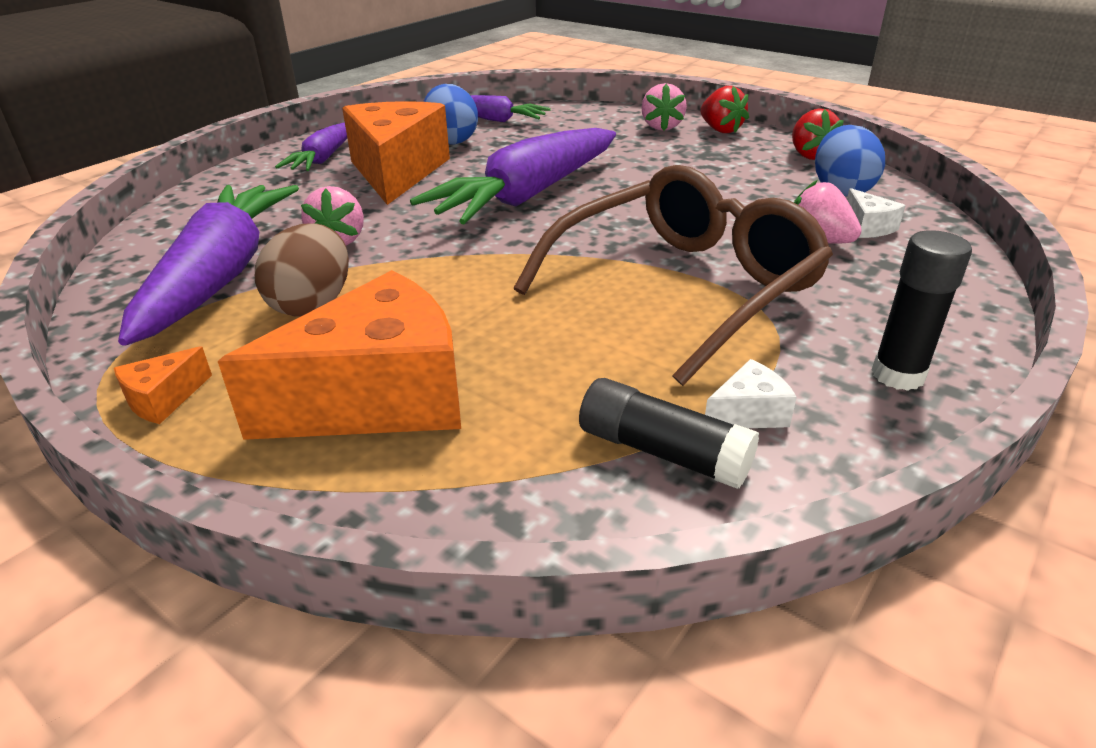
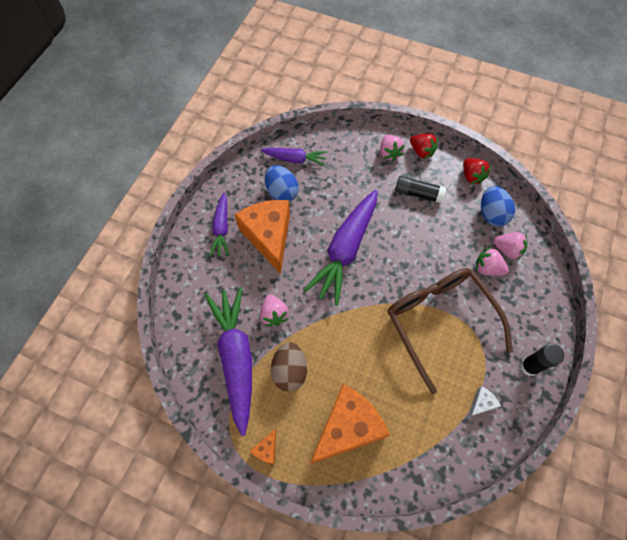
camera: 15 degrees left, 30 degrees up
brown glasses [514,165,833,386] -> brown glasses turned 60 degrees counterclockwise [388,268,513,394]
black glue stick [579,378,759,489] -> black glue stick moved to [395,176,446,203]
white cheese [847,188,906,238] -> pink strawberry [493,232,527,260]

